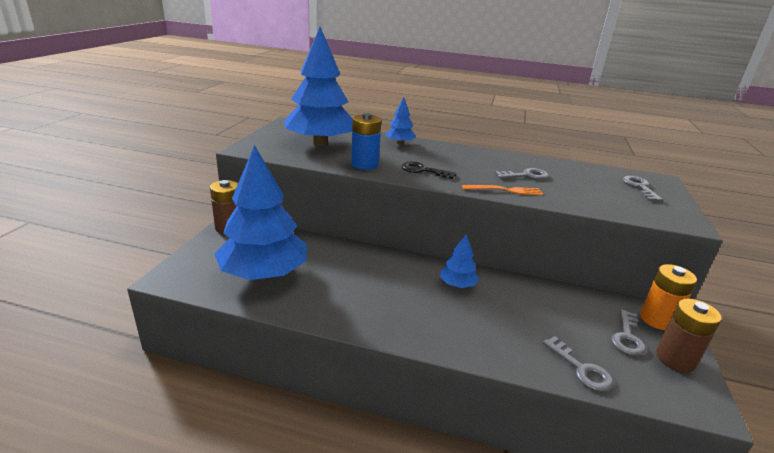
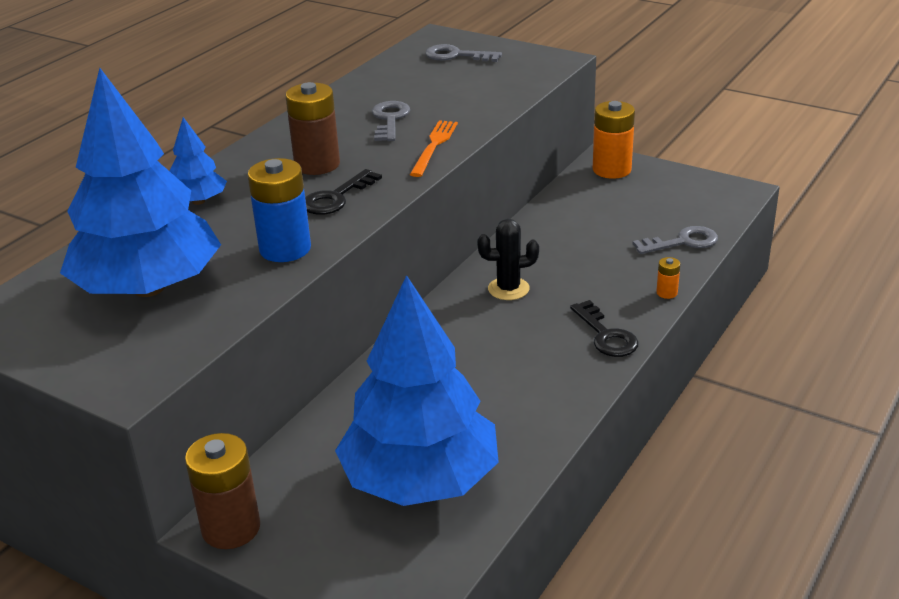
camera: 70 degrees left, 5 degrees up
blue tree [440,234,479,288] -> black cactus [477,219,539,300]
grey key [611,309,646,356] -> none
brown battery [656,299,722,372] -> brown battery moved to [285,82,340,175]
none -> black key [570,300,639,357]
none -> orange battery [656,257,680,299]

